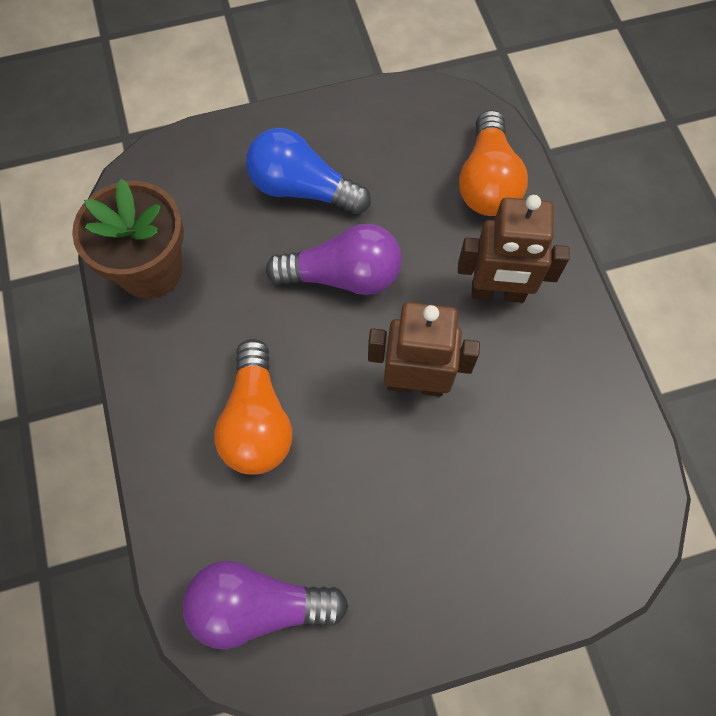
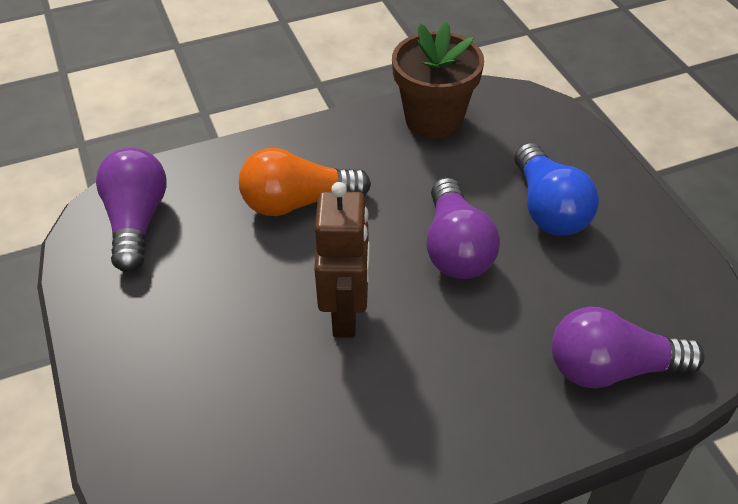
camera: 85 degrees right, 20 degrees down
blue light bulb [246,128,371,215] -> blue light bulb turned 150 degrees clockwise [514,143,599,236]
brown robot [458,195,570,303] -> none
orange light bulb [459,110,528,216] -> purple light bulb [552,307,705,388]

